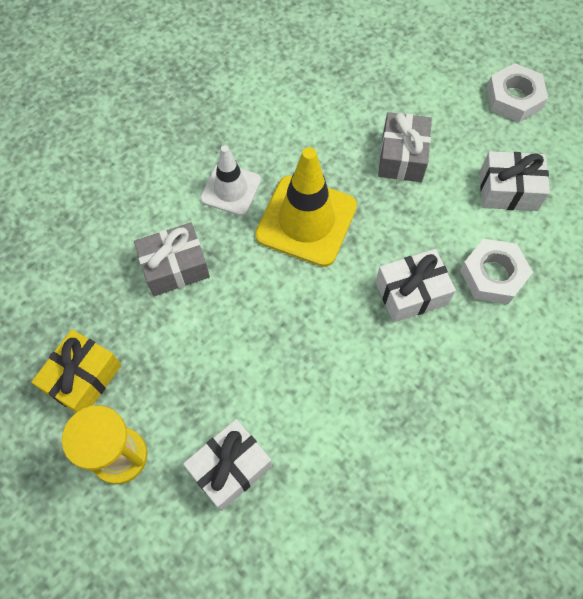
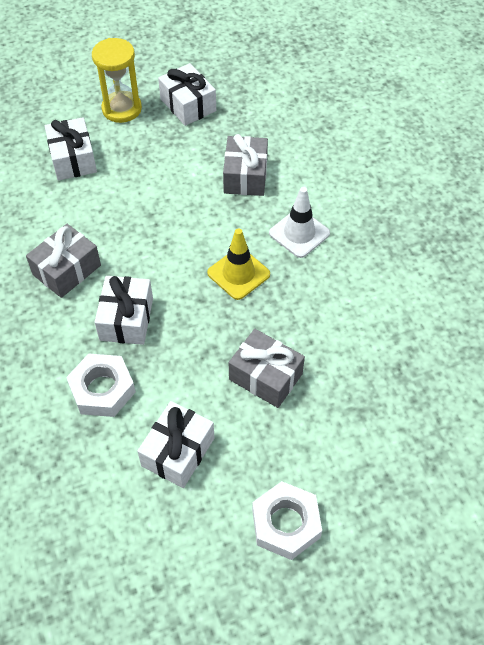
camera: 115 degrees right, 10 degrees down
yellow gift [31,329,121,412] -> white gift [158,63,216,126]
yellow traffic cone [255,147,357,267] -> yellow traffic cone [207,228,270,300], size x0.61
none -> grey gift [26,224,101,298]

